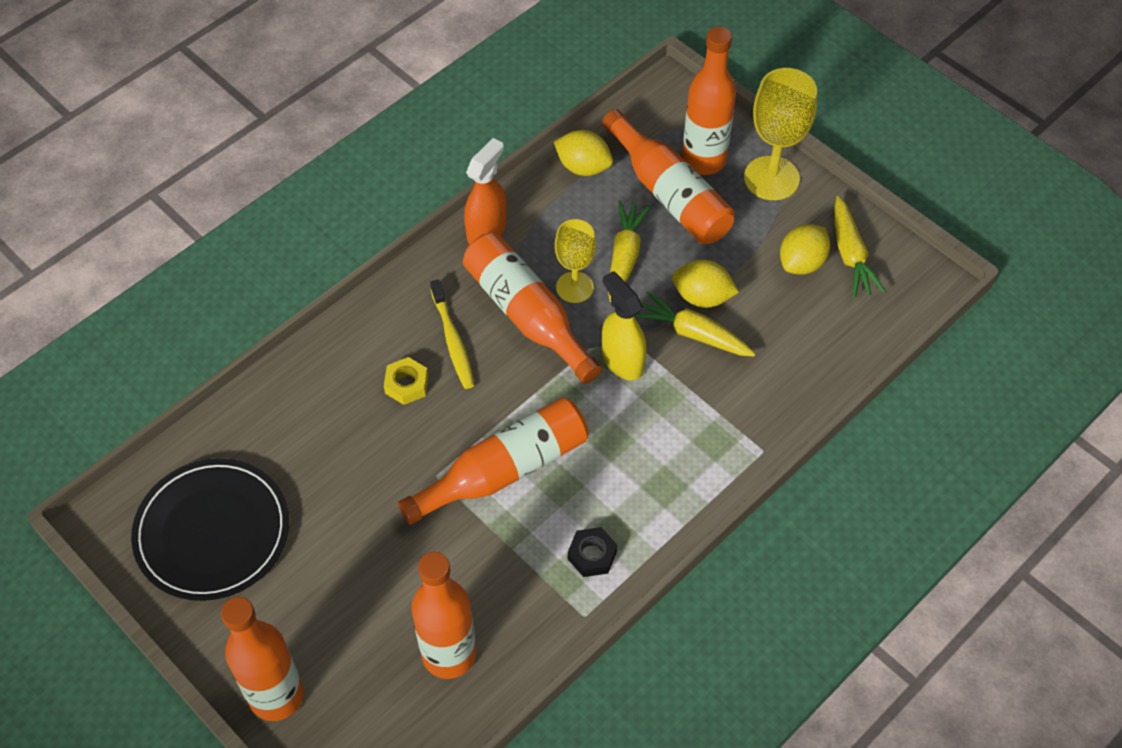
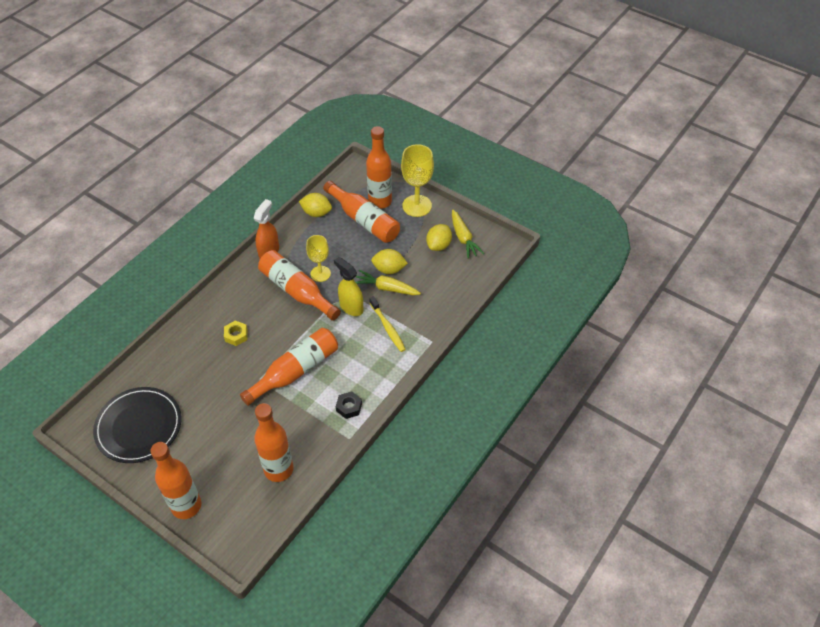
camera: 10 degrees left, 5 degrees down
yellow toothbrush [430,280,474,389] -> yellow toothbrush moved to [369,297,406,352]
yellow carrot [608,200,651,302] -> none

